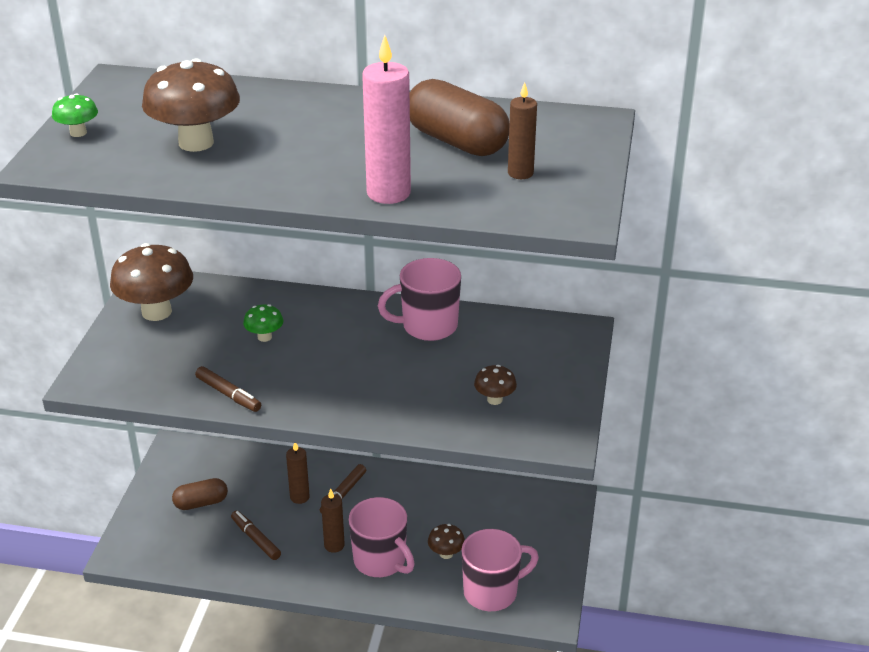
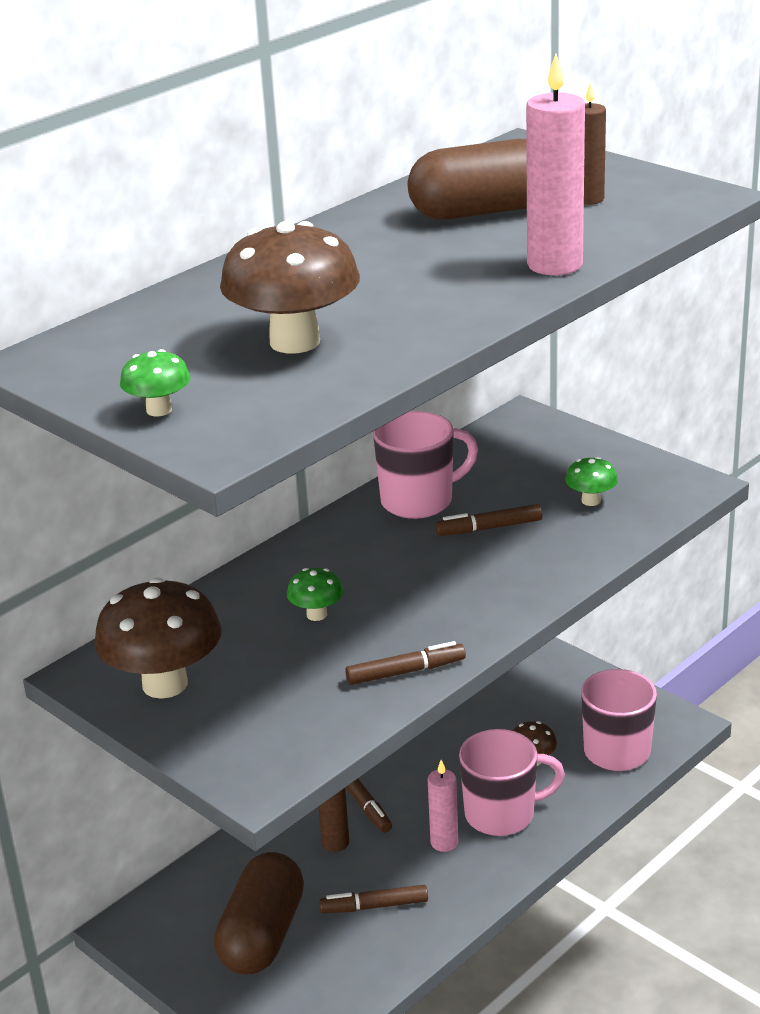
camera: 55 degrees left, 5 degrees down
brown capsule [172,478,228,510] -> brown capsule [214,852,304,974], size x1.71
brown candle [321,489,345,553] -> pink candle [428,760,458,852]
pink mug [378,258,461,341] -> pink mug turned 135 degrees counterclockwise [373,411,478,519]
brown mushroom [474,365,517,405] -> green mushroom [565,457,618,506]
none -> brown marker [435,504,542,536]

